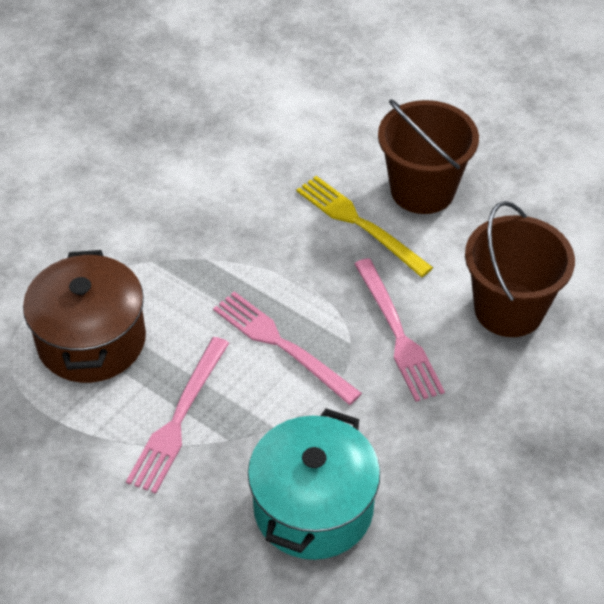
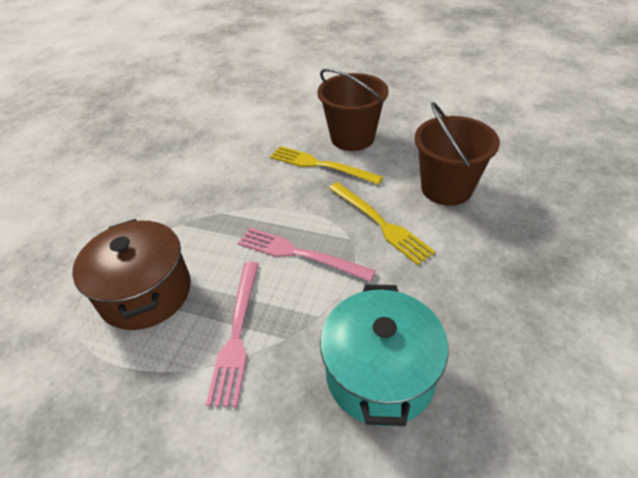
camera: 15 degrees left, 5 degrees down
pink fork [354,258,445,402] -> yellow fork [329,182,435,265]

